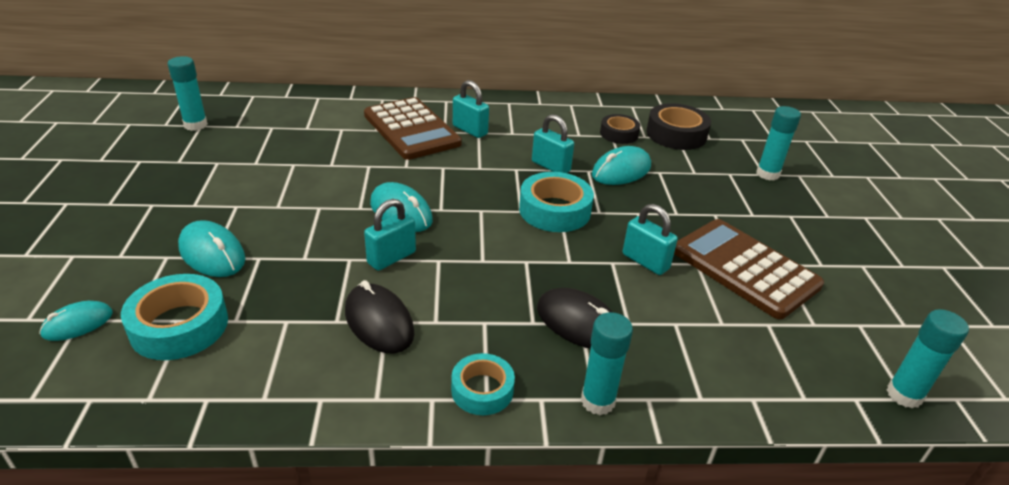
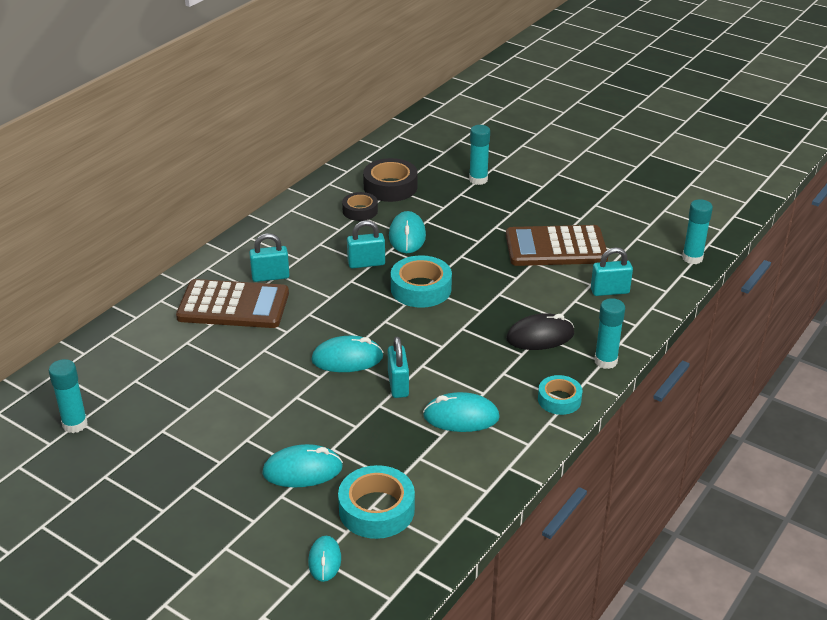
camera: 50 degrees left, 0 degrees up
black mouse [345,280,415,354] -> turquoise mouse [423,392,500,432]
turquoise padlock [623,204,678,275] -> turquoise padlock moved to [591,247,633,296]

